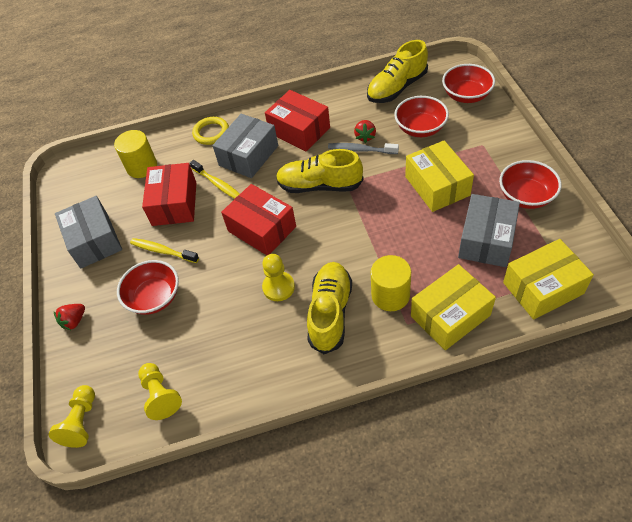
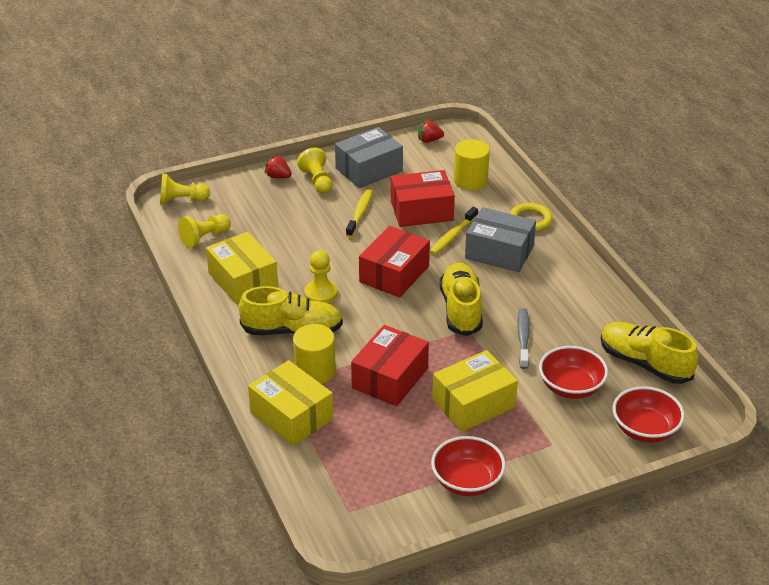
camera: 75 degrees right, 15 degrees down
red bowl [117,260,179,315] -> none
red box [265,90,330,151] -> red box moved to [351,325,429,406]
red strawberry [354,120,376,143] -> red strawberry moved to [418,120,444,143]
grey box [458,194,520,267] -> none
yellow box [503,239,594,320] -> yellow box moved to [206,232,278,304]
none -> yellow pawn [297,147,333,194]

